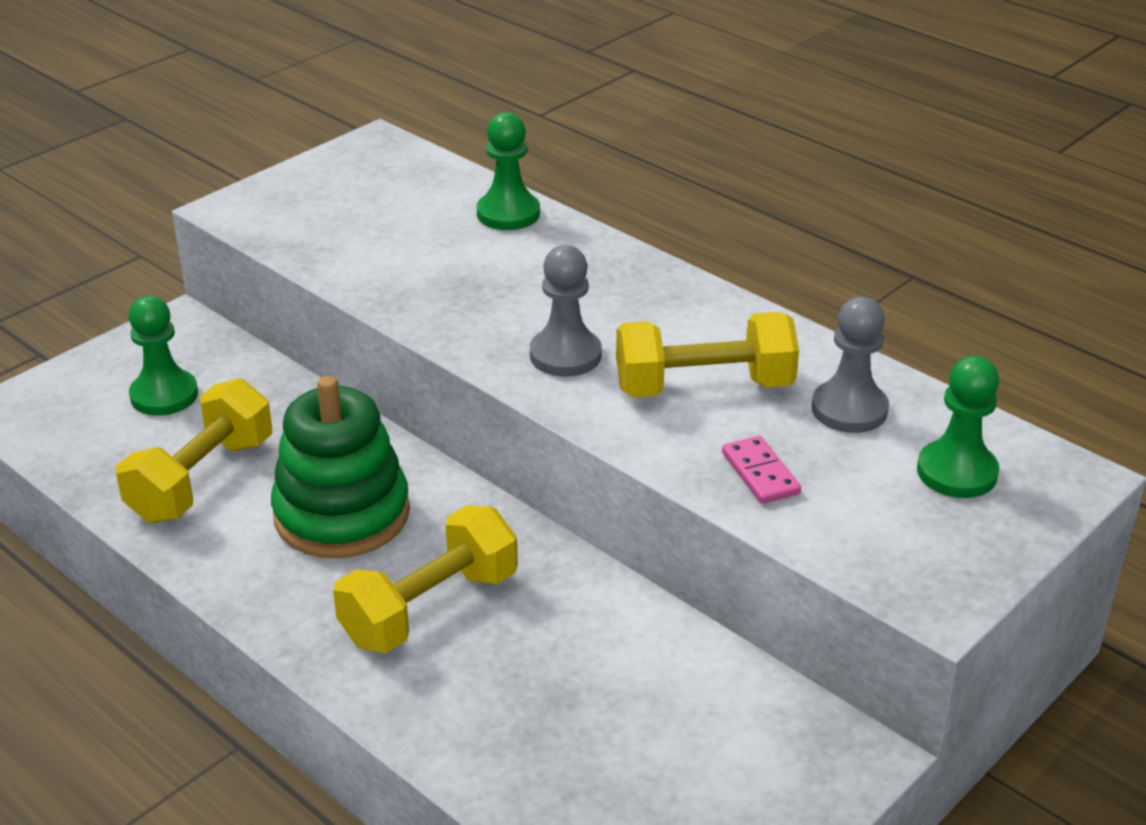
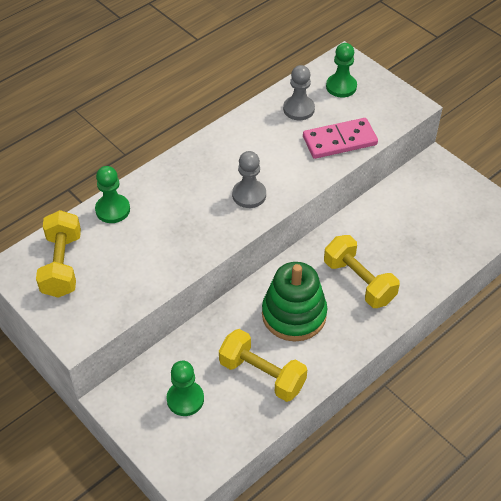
camera: 85 degrees left, 15 degrees up
yellow dumbbell [616,312,799,398] -> yellow dumbbell moved to [36,210,81,298]
pink domino [722,436,801,504] -> pink domino [303,118,378,159], size x1.88

